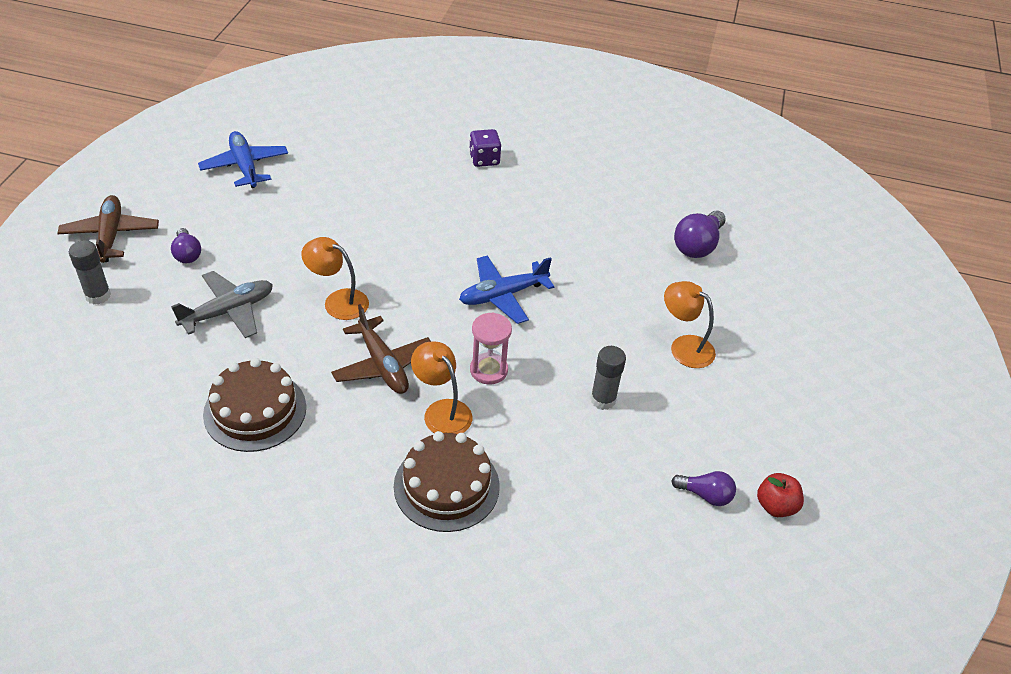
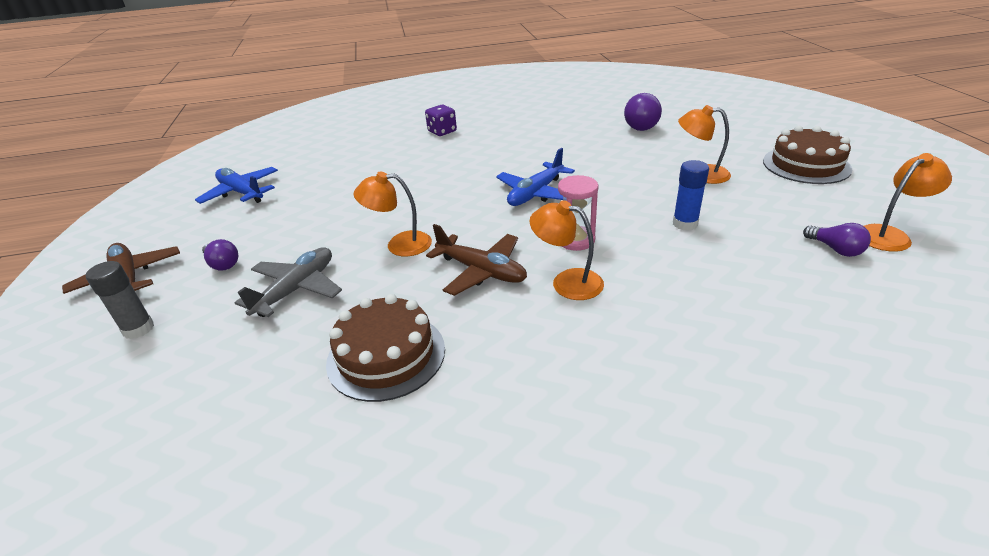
camera: 20 degrees left, 10 degrees down
brown cake [394,431,500,532] -> brown cake moved to [763,126,852,184]
grey glue stick [590,346,626,410] -> blue glue stick [673,160,709,231]
purple light bulb [671,471,736,506] -> purple light bulb turned 60 degrees clockwise [803,223,871,257]
red apple [757,473,804,517] -> orange lamp [864,153,952,252]

